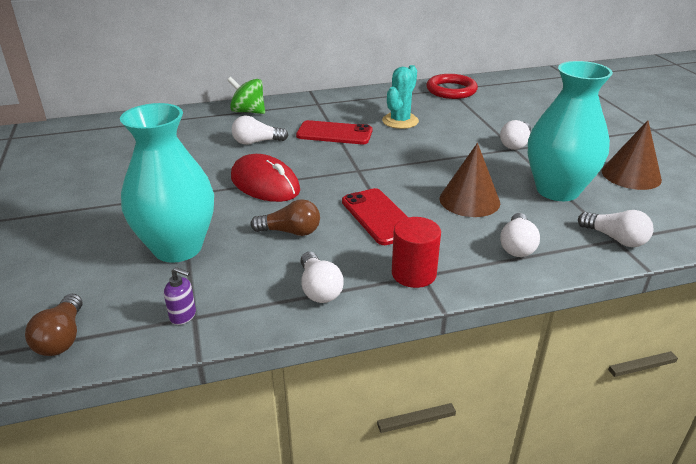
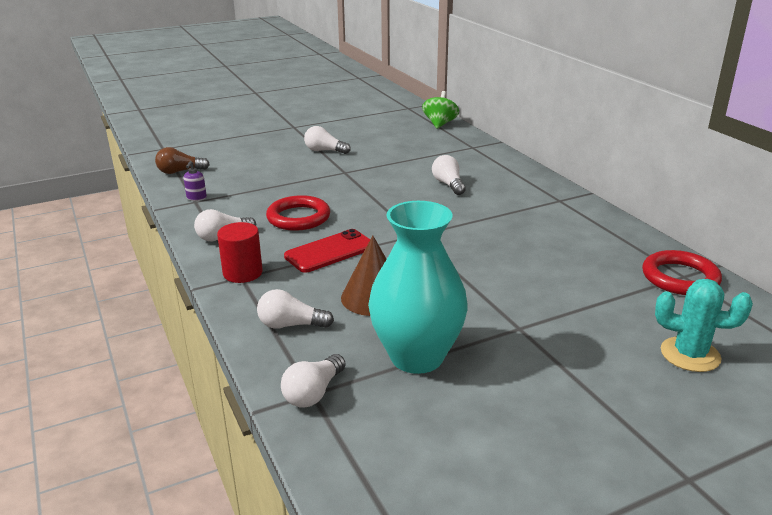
camera: 80 degrees right, 5 degrees down
turquoise vase [120,103,214,263] -> none
green spinning top [227,77,265,114] -> green spinning top moved to [422,91,459,129]
red mouse [231,154,300,202] -> none
brown light bulb [250,199,320,236] -> red ring [266,195,330,231]
red phone [296,120,372,144] -> none
turquoise cactus [382,65,419,129] -> turquoise cactus moved to [655,279,753,372]
white light bulb [500,120,531,150] -> white light bulb moved to [304,126,351,154]
brown cone [602,120,662,190] -> none

